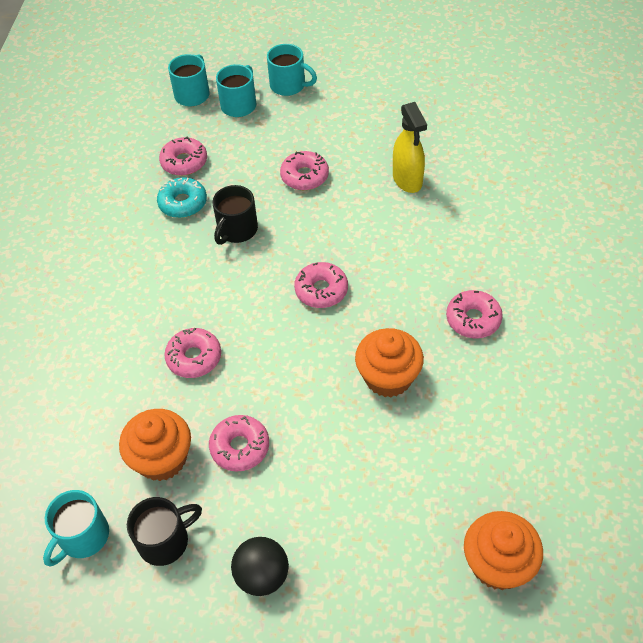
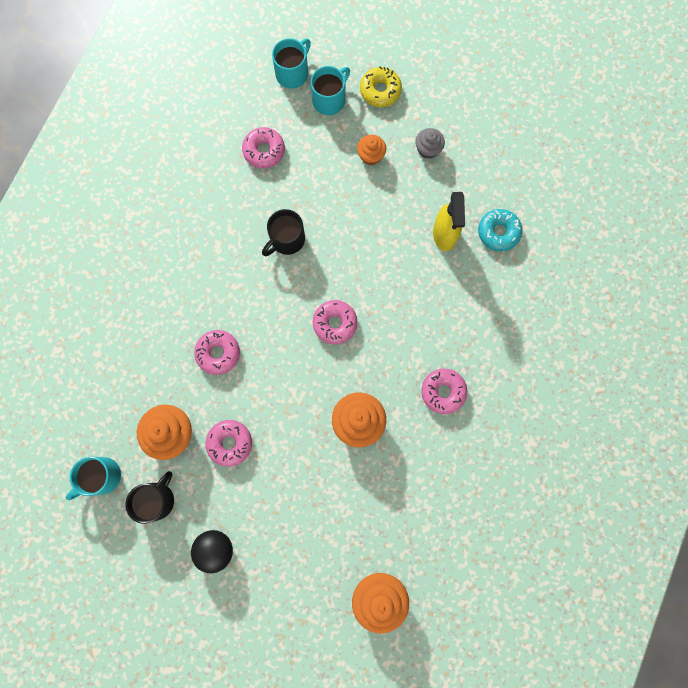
camera: 15 degrees right, 25 degrees up
black mug [127,497,202,566] -> black mug turned 45 degrees counterclockwise [125,471,174,524]
turquoise donut [157,177,207,218] -> turquoise donut moved to [478,209,522,252]
turquoise mug [267,44,317,96] -> yellow donut [360,66,402,107]
pink donut [280,151,329,190] -> none
none -> orange cupcake [357,135,386,165]
none -> grey cupcake [415,128,445,159]

